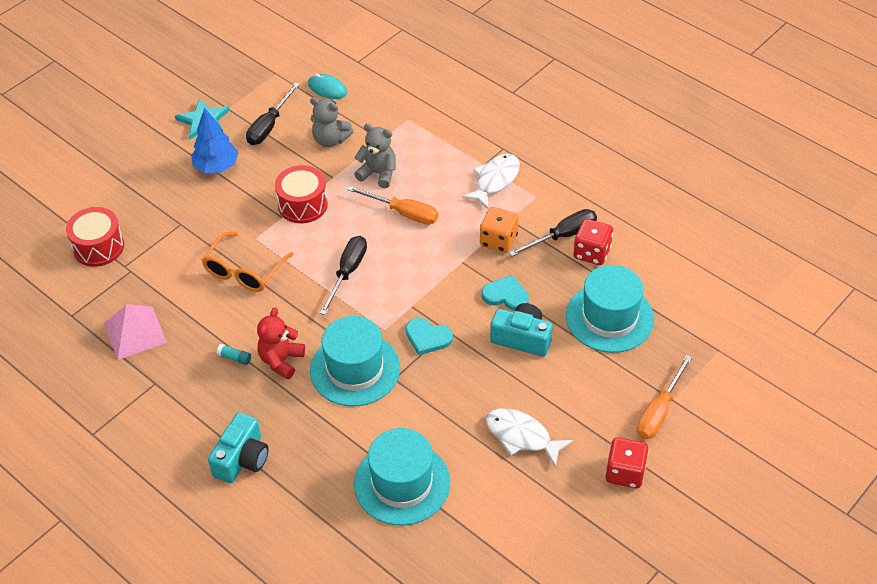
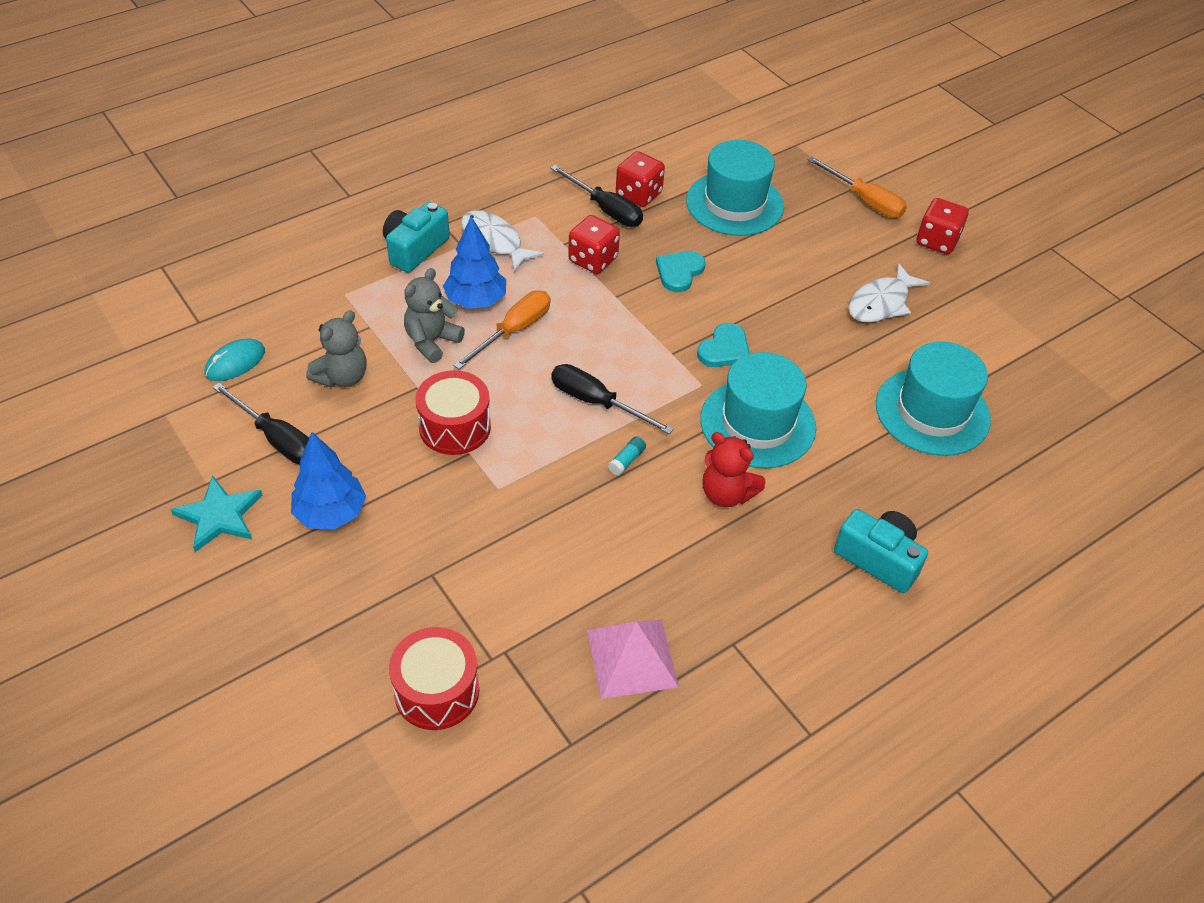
camera: 80 degrees left, 0 degrees up
orange glasses [202,232,294,292] -> none
turquoise glue stick [217,344,251,365] -> turquoise glue stick moved to [608,436,646,476]
orange dice [480,207,518,253] -> red dice [568,215,620,274]
turquoise camera [490,303,552,357] -> turquoise camera moved to [383,202,450,273]
black screwdriver [509,209,597,256] -> black screwdriver turned 150 degrees clockwise [551,165,643,227]
none -> blue tree [443,216,506,309]

